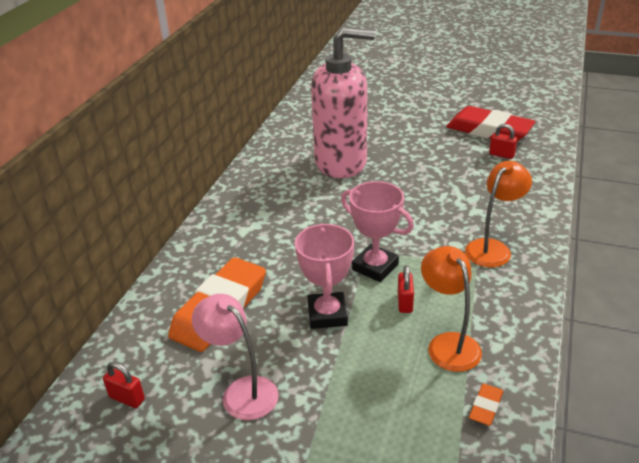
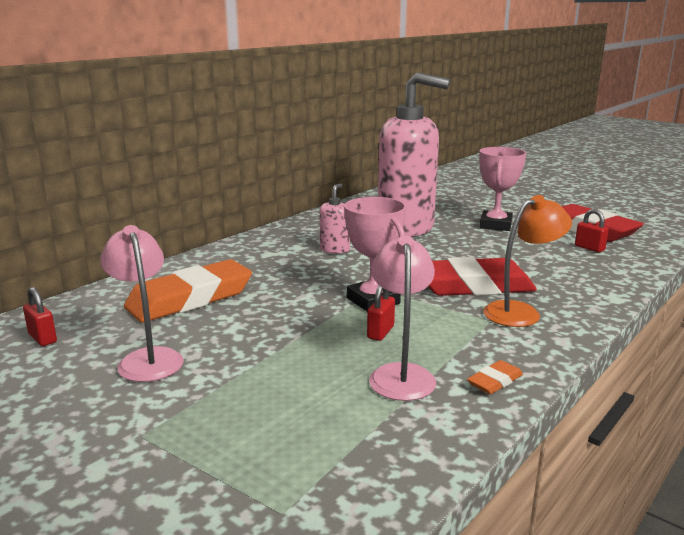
camera: 20 degrees right, 15 degrees down
pink trophy [295,224,354,329] -> pink trophy moved to [479,147,526,231]
orange lamp [421,246,482,372] -> pink lamp [369,235,436,401]
orange eraser [469,384,503,426] -> orange eraser moved to [467,360,523,394]
none -> pink soap dispenser [319,184,350,254]
none -> red eraser [428,257,537,296]

